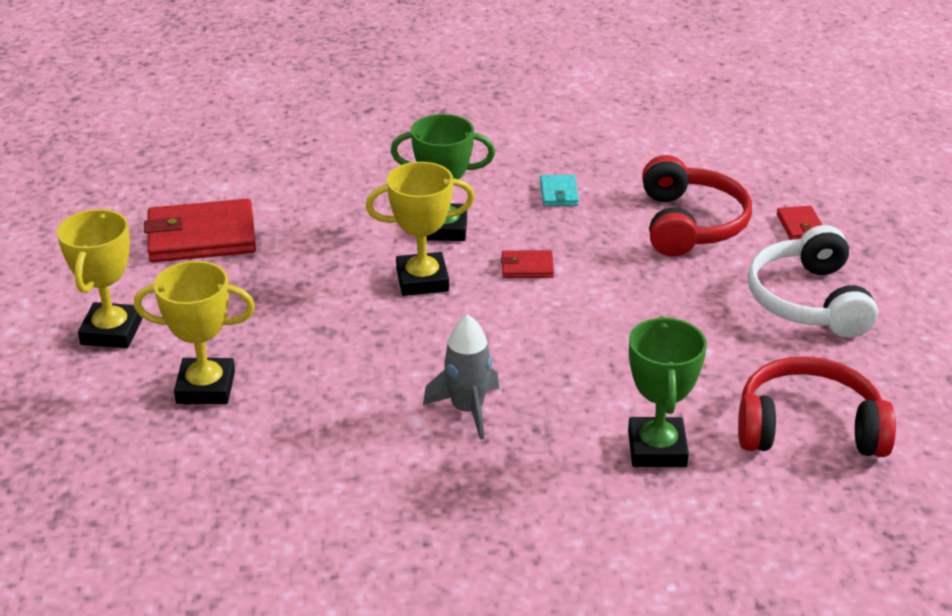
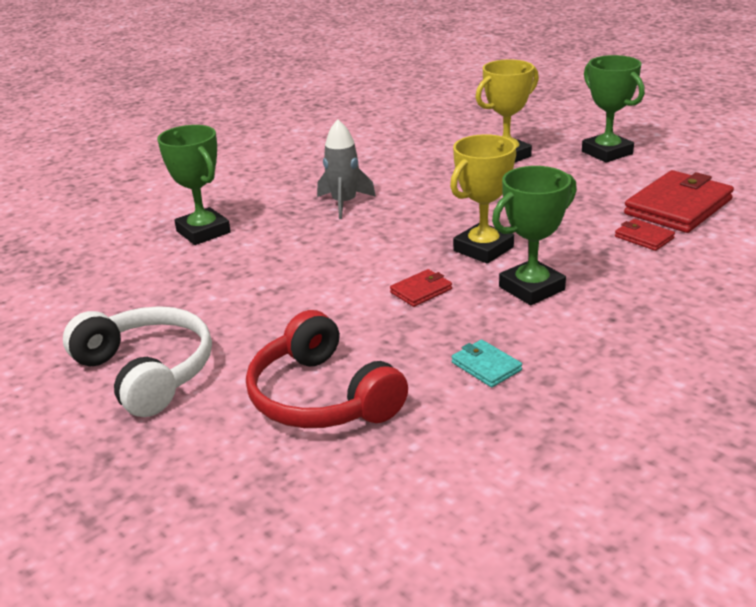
camera: 145 degrees right, 5 degrees down
yellow trophy [57,209,142,348] -> green trophy [582,55,645,163]
red headphones [738,356,896,457] -> none
red wallet [777,206,822,240] -> red wallet moved to [615,219,675,251]

